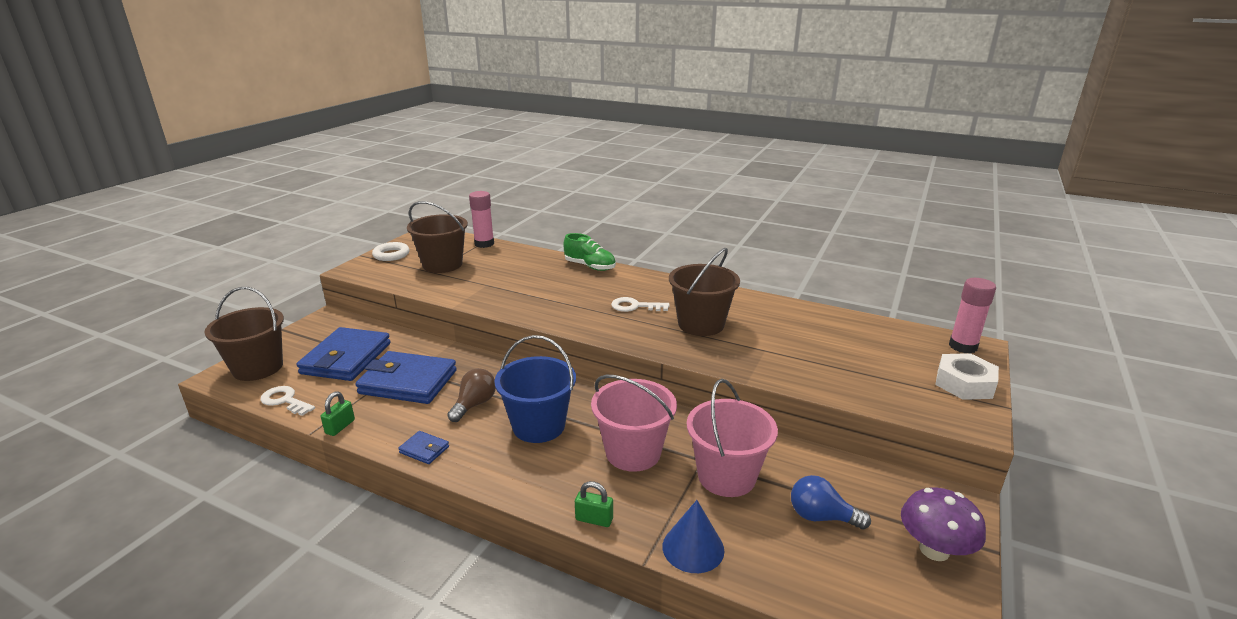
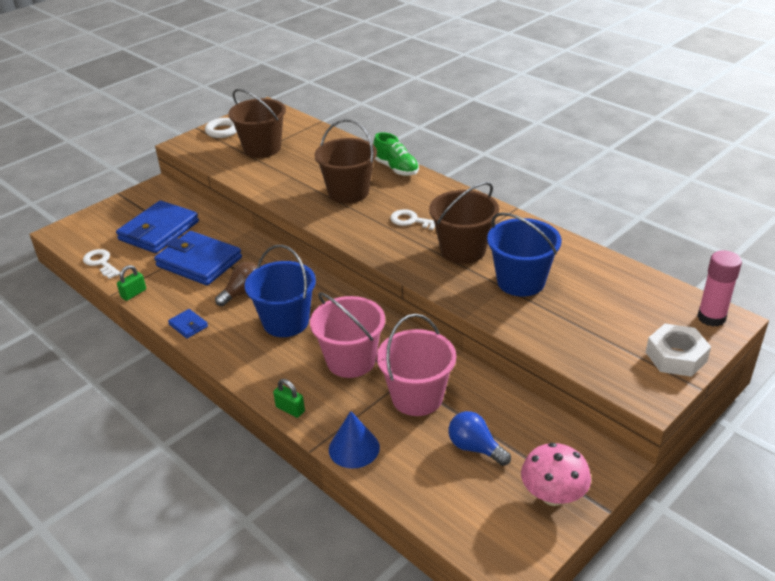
camera: 20 degrees right, 10 degrees up
brown bucket [204,287,284,381] -> brown bucket moved to [315,119,377,204]
pink glue stick [469,191,494,248] -> none
purple mushroom [901,488,986,561] -> pink mushroom [521,443,591,506]
none -> blue bucket [487,212,562,297]

